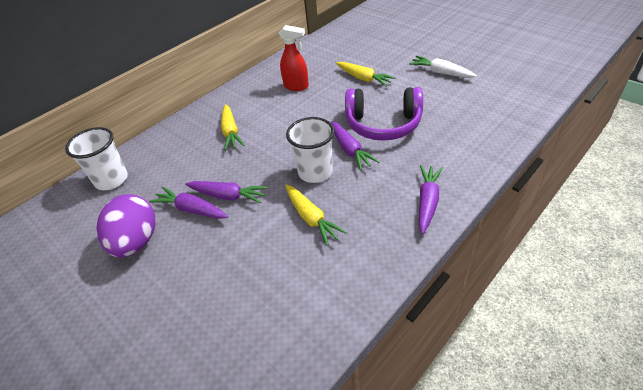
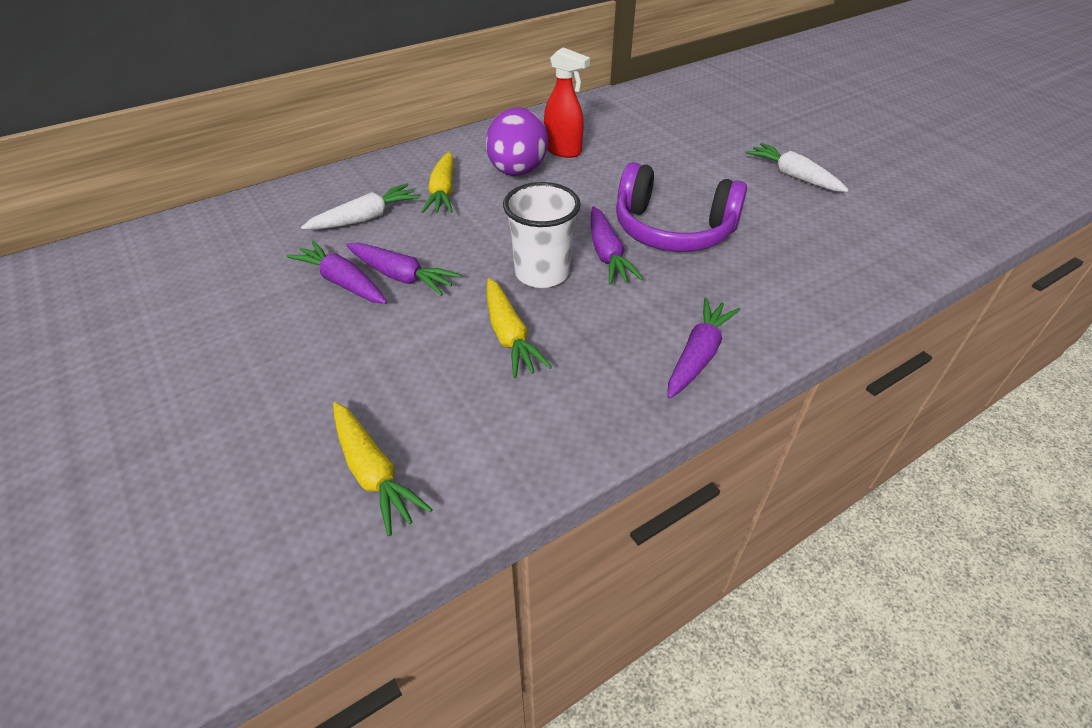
camera: 10 degrees right, 0 degrees up
white cup [65,127,128,190] -> none
purple egg [97,194,156,257] -> purple egg moved to [486,107,548,176]
yellow carrot [336,62,396,87] -> yellow carrot moved to [333,402,433,536]
none -> white carrot [301,184,421,230]

